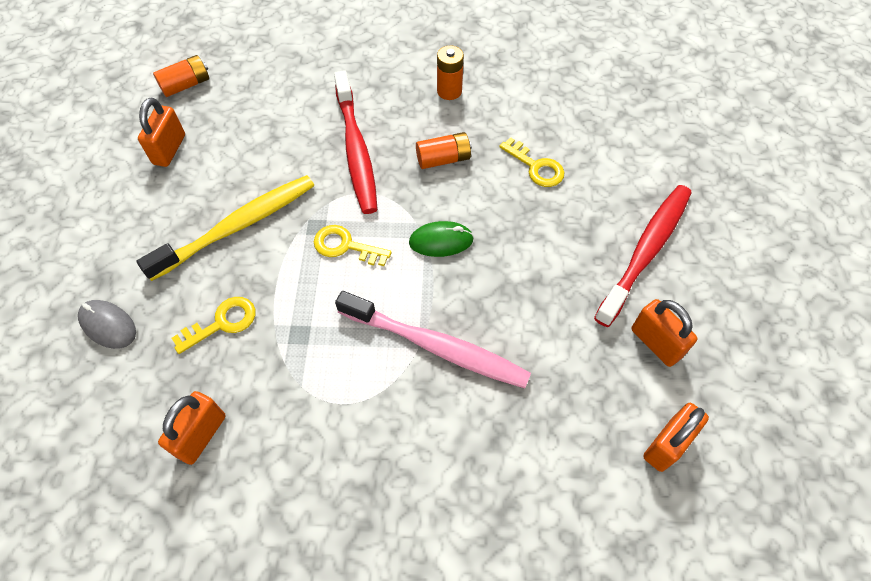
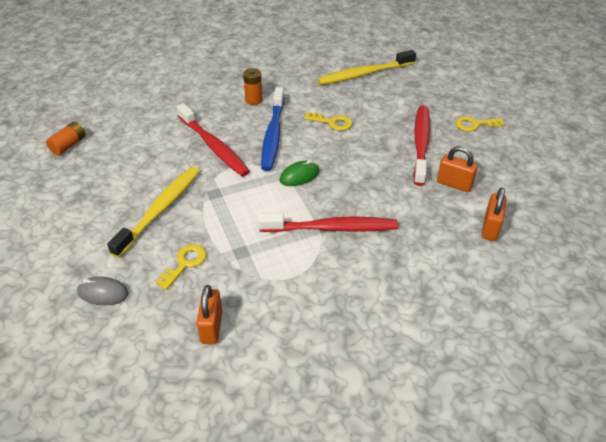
camera: 25 degrees left, 15 degrees down
orange padlock [138,98,185,167] -> none
yellow key [314,225,392,266] -> yellow key moved to [455,116,505,132]
pink toothbrush [335,291,531,388] -> red toothbrush [258,213,398,232]
orange battery [416,132,472,169] -> blue toothbrush [261,87,285,171]
none -> yellow toothbrush [317,50,416,85]

